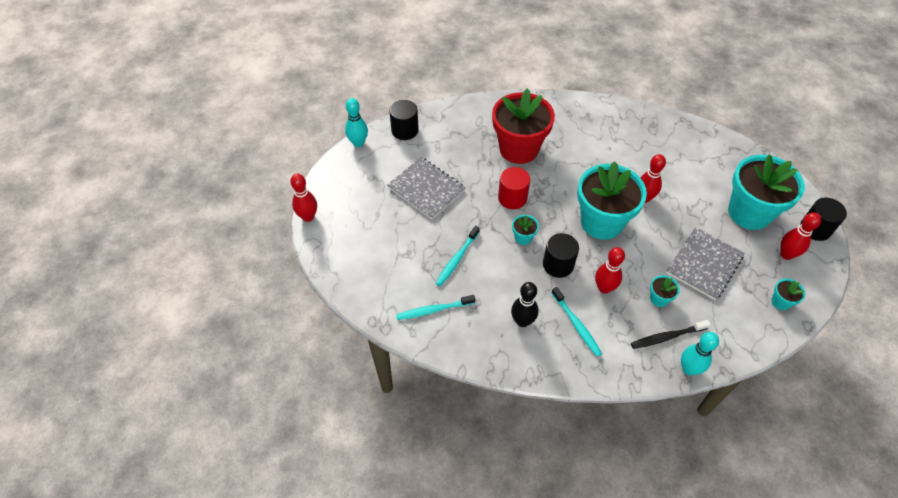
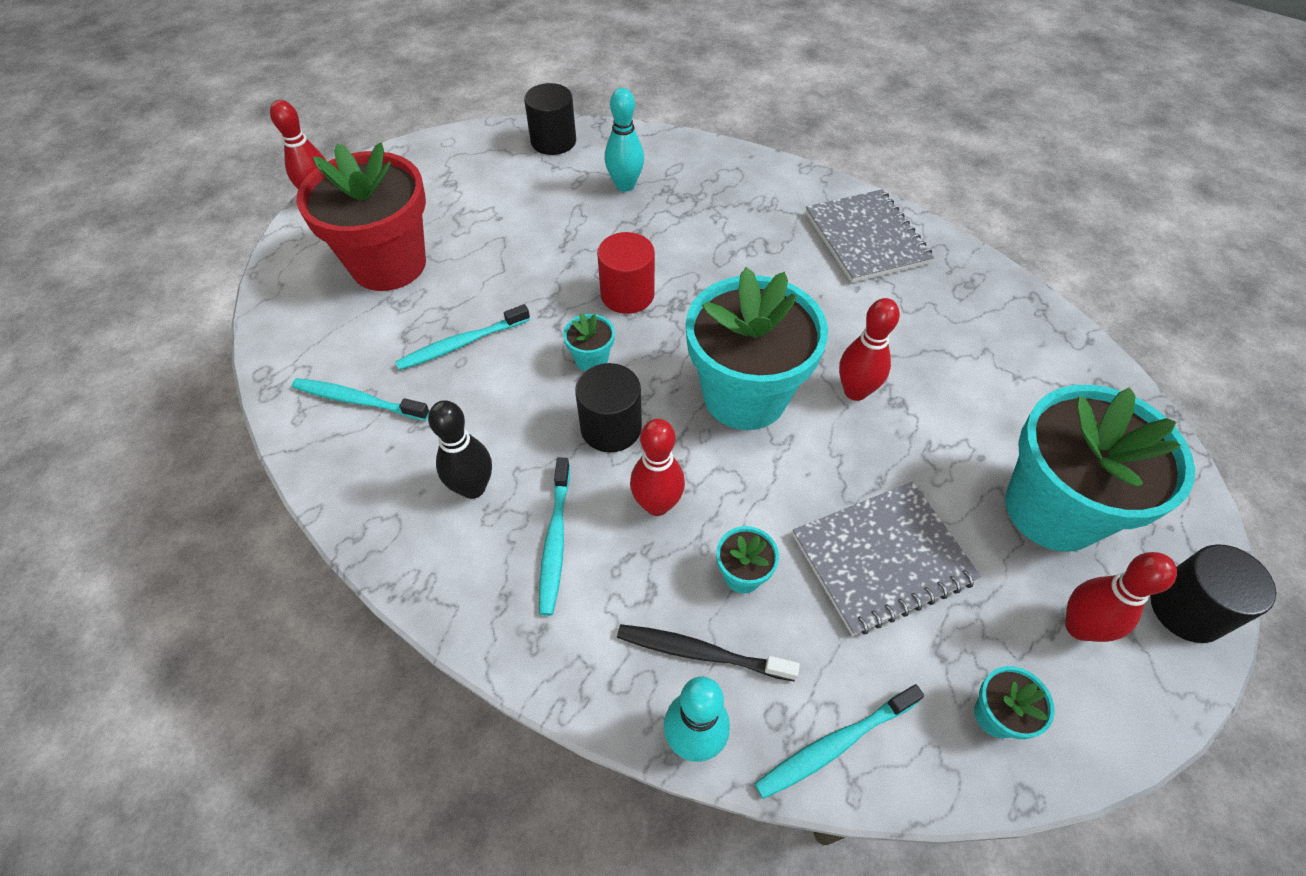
camera: 30 degrees right, 0 degrees up
turquoise bowling pin [345,98,368,147] -> turquoise bowling pin moved to [605,88,644,192]
grey notebook [387,157,465,219] -> grey notebook moved to [806,189,934,283]
red flower pot [492,88,555,164] -> red flower pot moved to [296,142,426,291]
none -> turquoise toothbrush [755,684,924,799]

